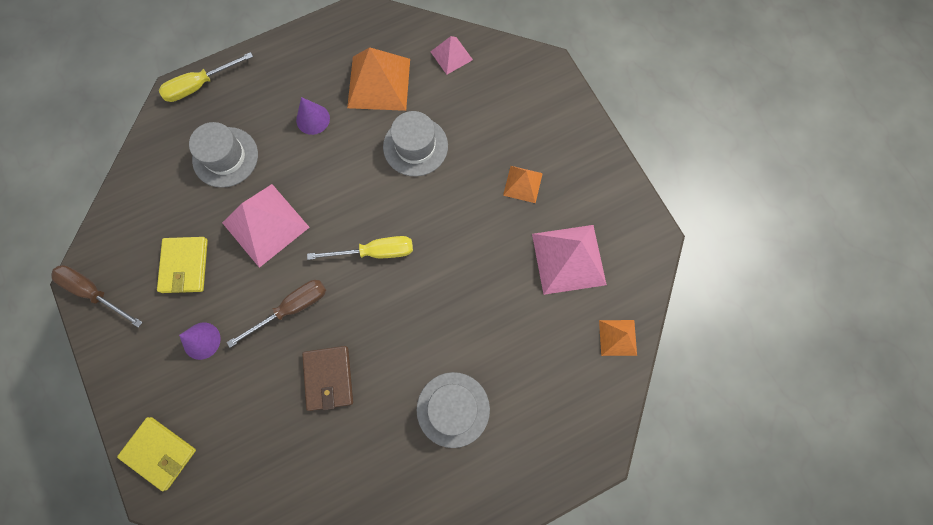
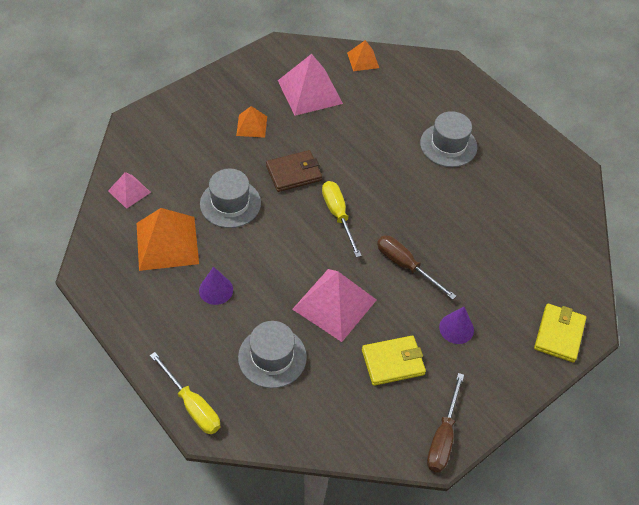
camera: 105 degrees left, 20 degrees down
brown wallet [302,346,353,411] -> brown wallet moved to [266,150,322,192]

